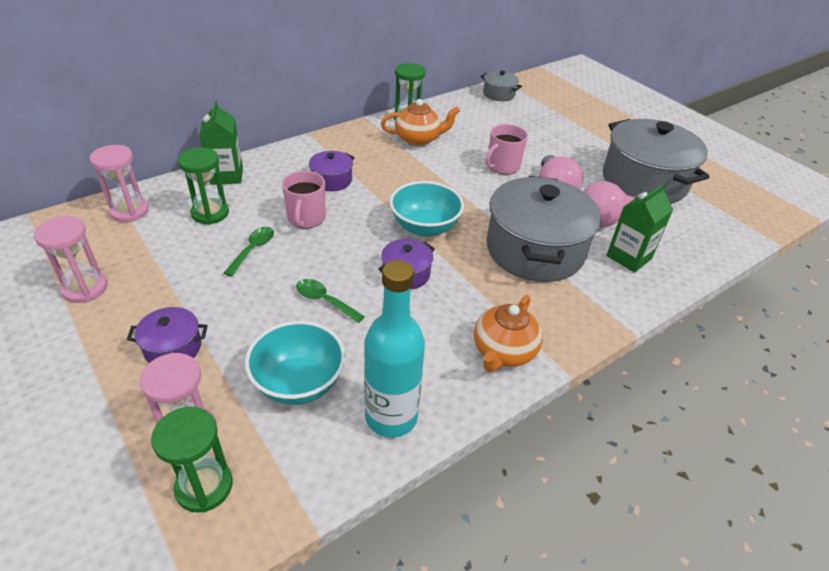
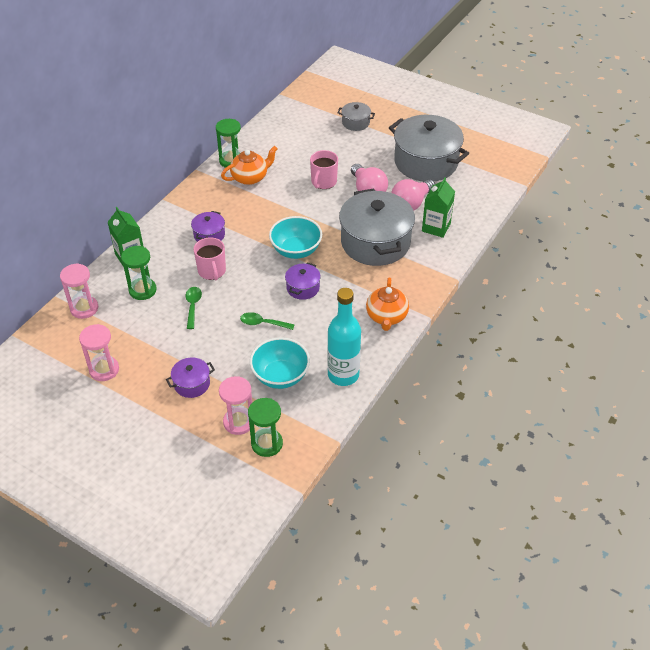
camera: 20 degrees left, 5 degrees up
grey pot [481,70,522,101] -> grey pot moved to [337,102,375,131]

